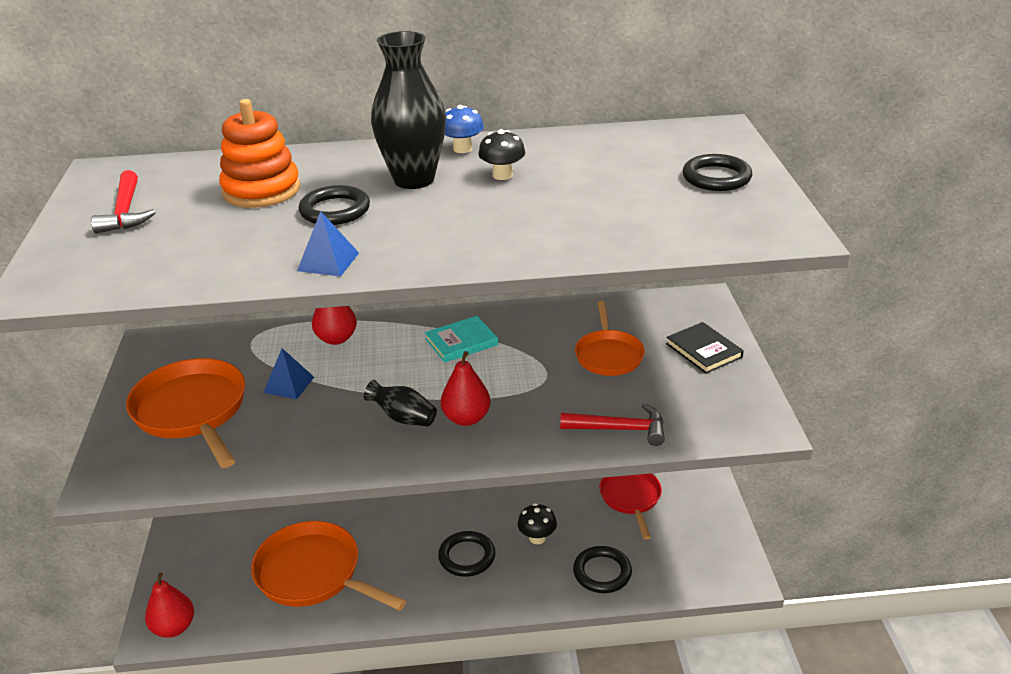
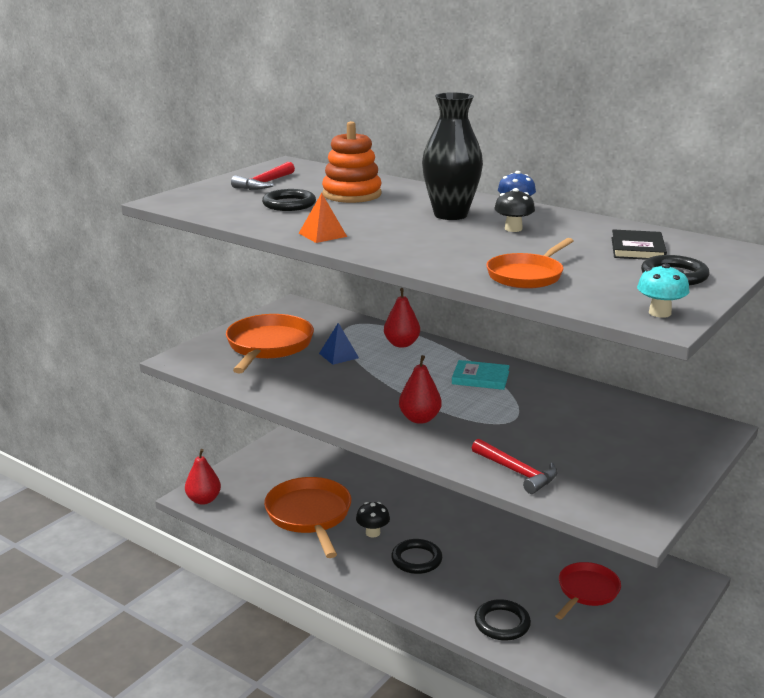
camera: 40 degrees right, 10 degrees down
blue pyramid [297,211,359,277] -> orange pyramid [299,193,347,243]
black ring [299,185,370,225] -> black ring moved to [262,189,316,211]
black vase [364,380,437,426] -> none
black mushroom [518,503,557,544] -> black mushroom moved to [356,502,390,538]
orange pan [575,301,645,376] -> orange pan moved to [486,238,573,289]
black book [666,322,744,374] -> black book moved to [611,229,667,260]
none -> turquoise mushroom [637,263,689,318]

